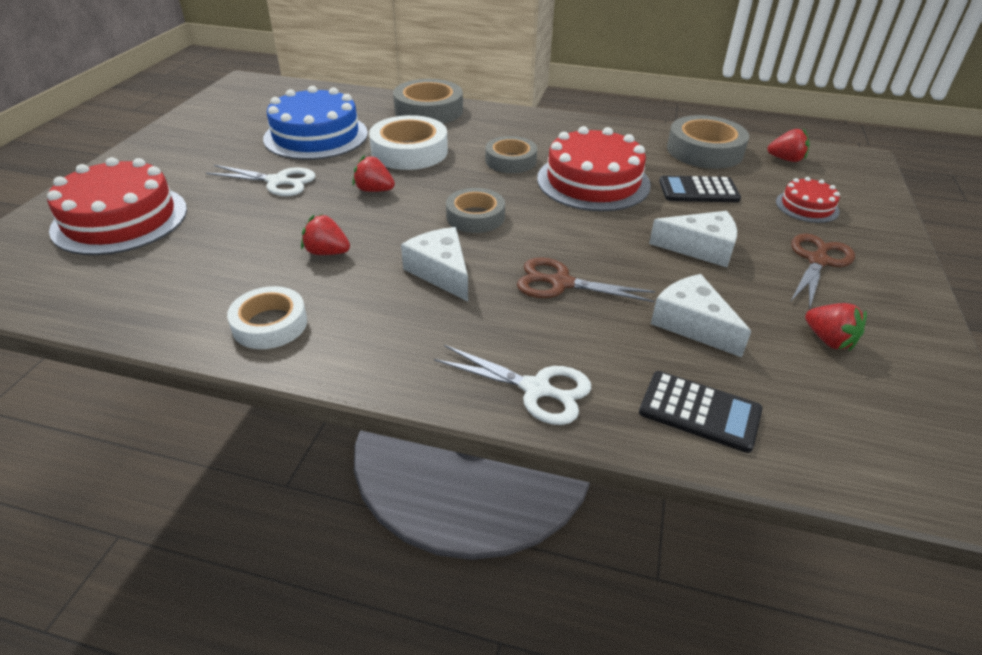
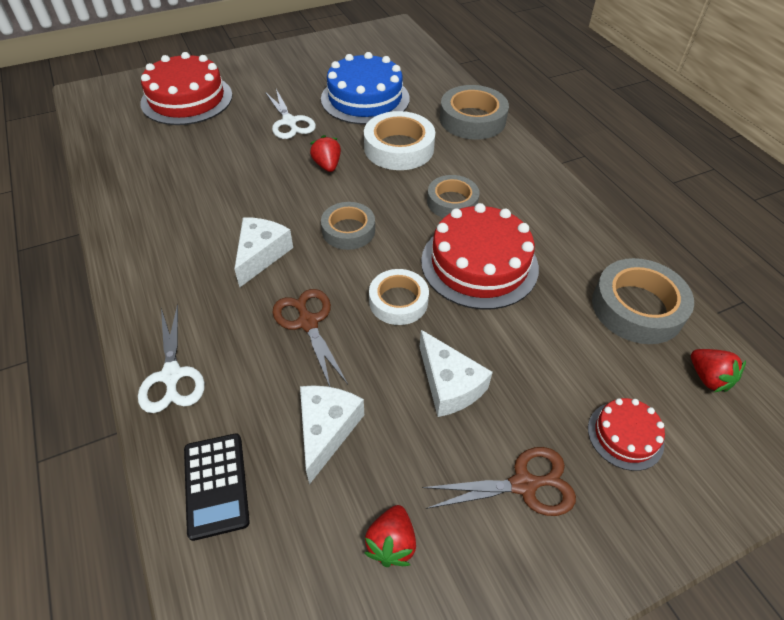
camera: 50 degrees right, 10 degrees up
white tape [227,286,307,349] -> white tape moved to [369,269,429,325]
red strawberry [301,214,350,255] -> none
black calculator [659,175,741,202] -> none

